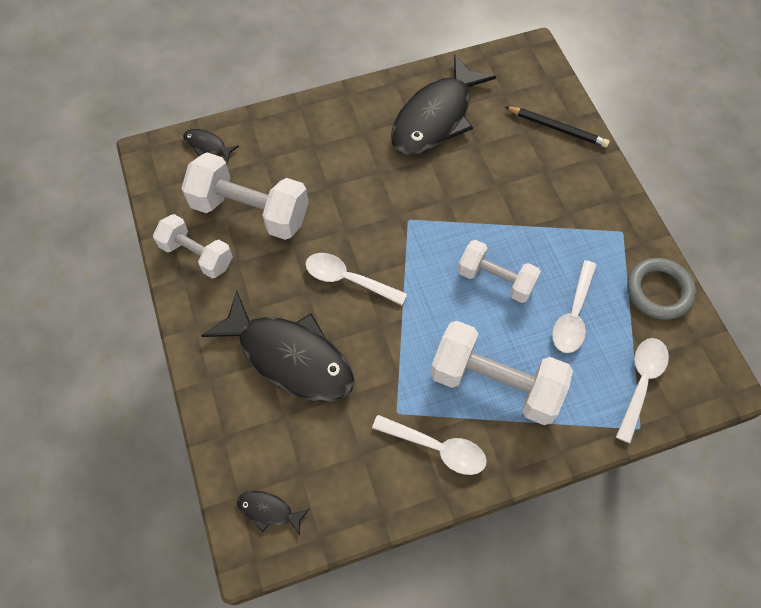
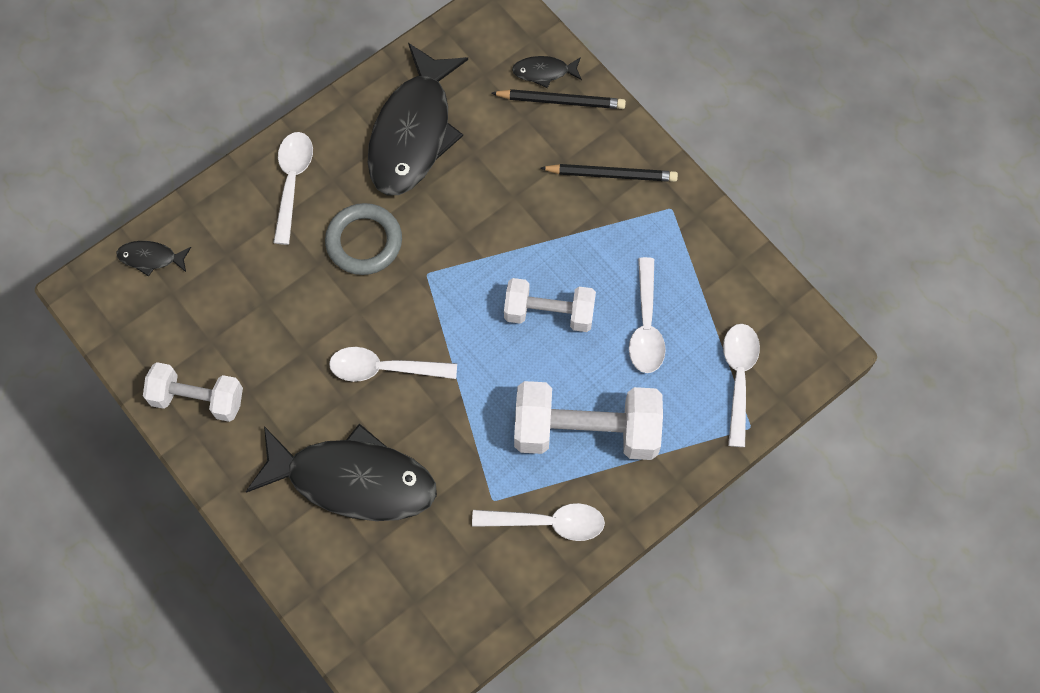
camera: 20 degrees left, 5 degrees up
white dumbbell [181,152,309,240] -> none
black fish [237,491,309,535] -> black fish moved to [512,56,582,88]
grey ring [627,258,696,320] -> grey ring moved to [325,203,402,275]
none -> white spoon [273,132,313,245]
none -> black pencil [540,164,678,182]

